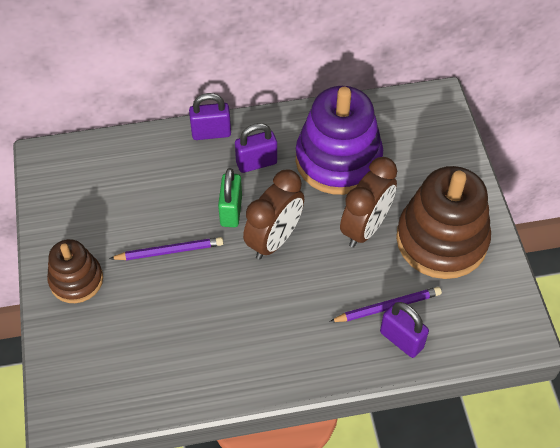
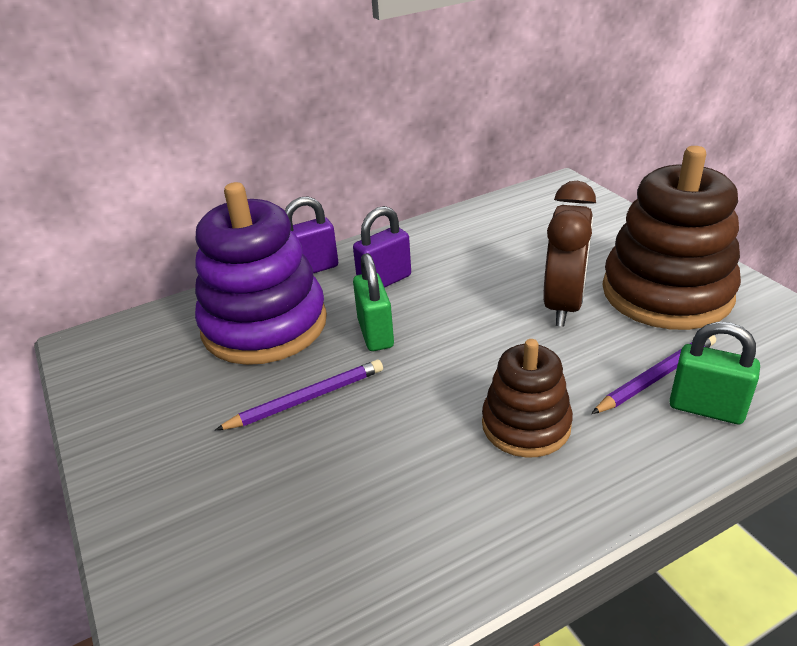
camera: 15 degrees left, 20 degrees down
brown stacking toy [47,239,103,303] -> brown stacking toy moved to [482,339,573,458]
brown clock [243,170,304,260] -> none
purple stacking toy [296,86,383,195] -> purple stacking toy moved to [195,182,327,365]
purple padlock [380,302,429,358] -> green padlock [669,322,760,424]

